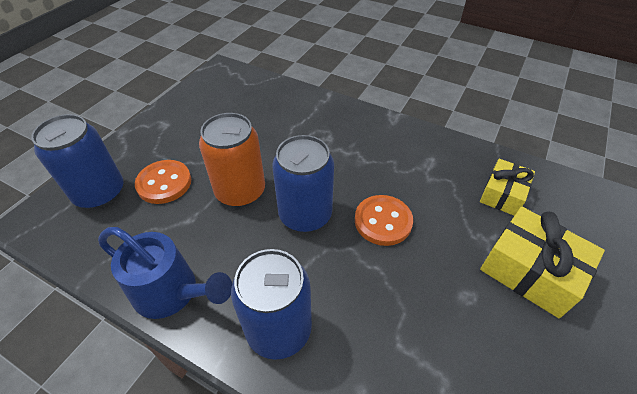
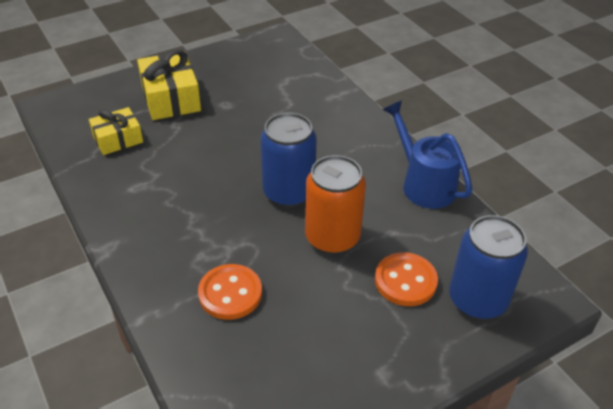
camera: 150 degrees left, 5 degrees down
blue can [231,249,312,360] -> none
orange button [355,195,413,246] -> orange button moved to [198,264,262,320]

